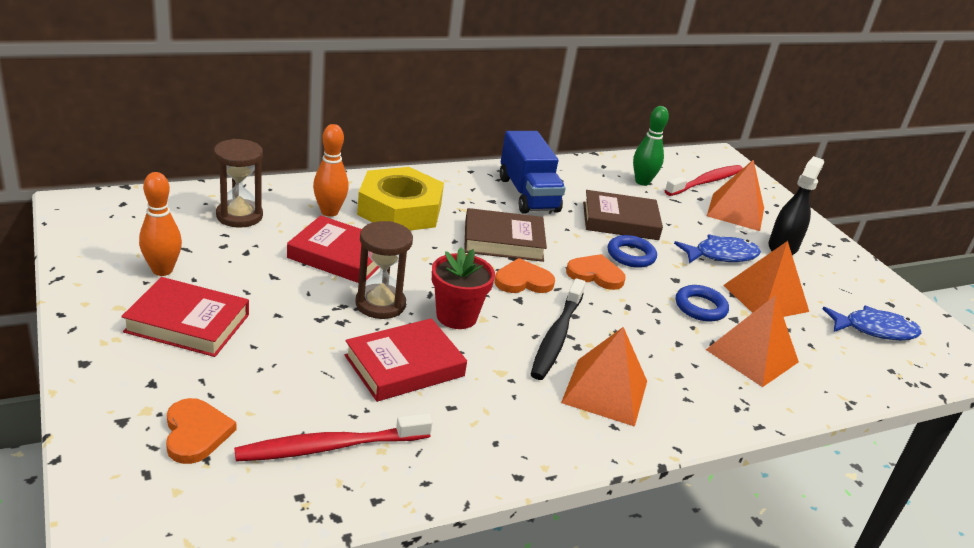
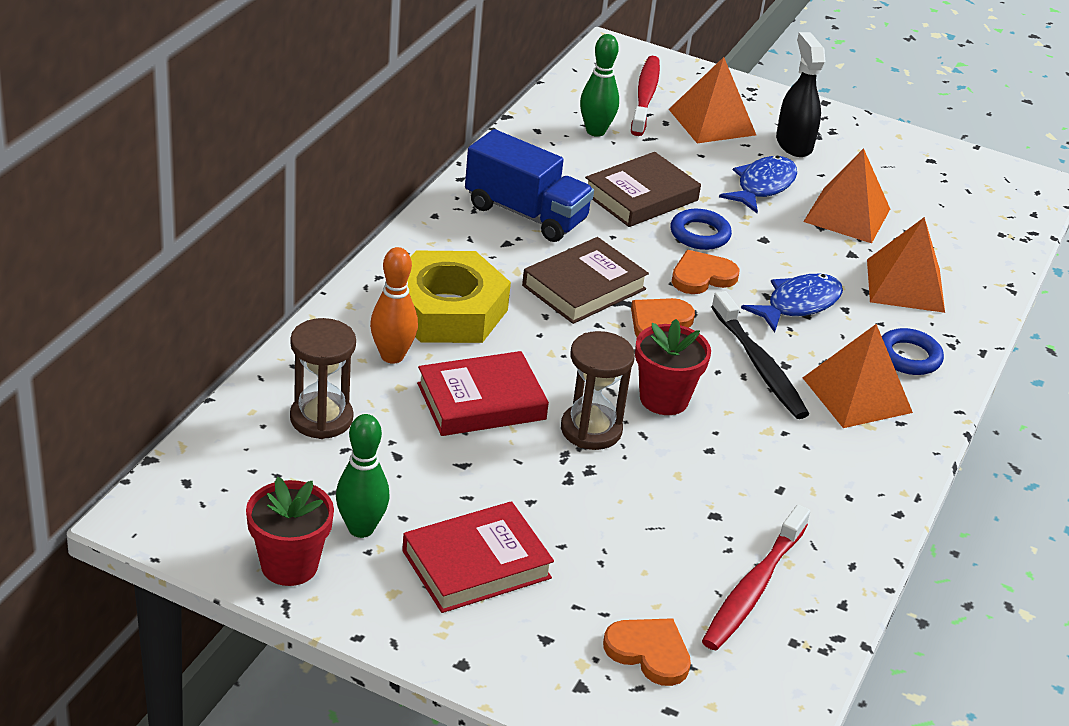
camera: 40 degrees left, 5 degrees up
orange bowling pin [139,172,182,276] -> green bowling pin [336,414,390,538]
red book [345,318,467,402] -> none
blue ring [676,285,729,322] -> blue ring moved to [882,328,944,375]
blue fish [822,306,921,340] -> blue fish moved to [741,274,843,333]
none -> red flower pot [246,477,334,586]

